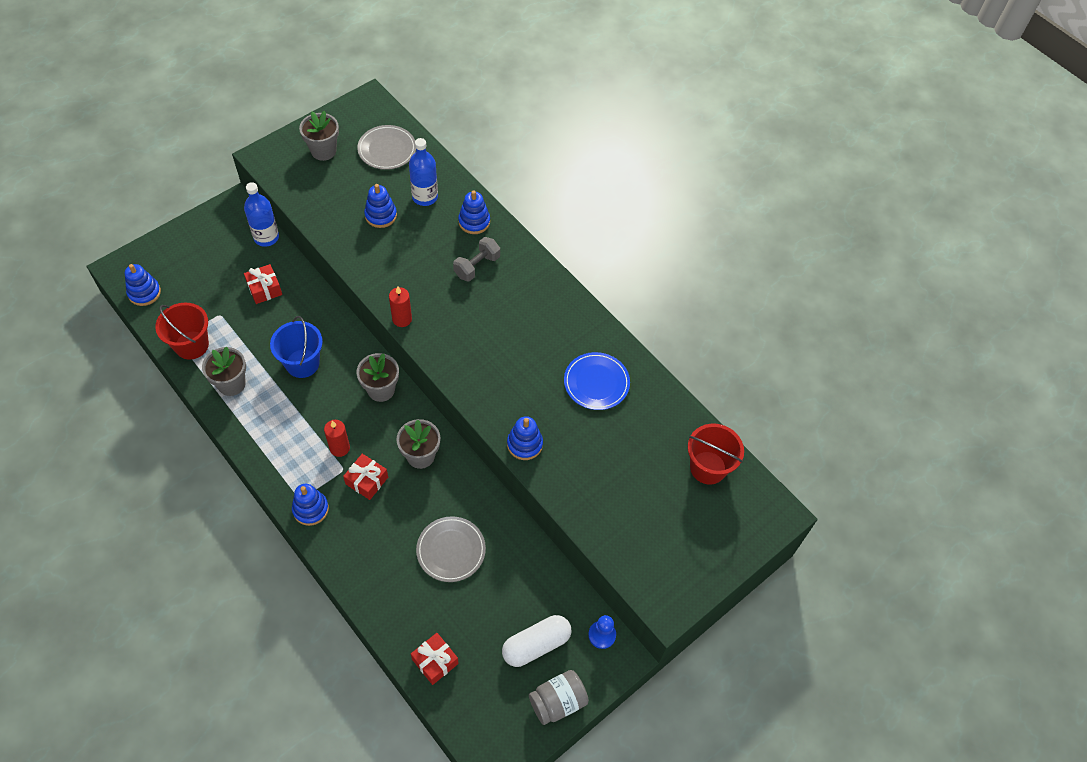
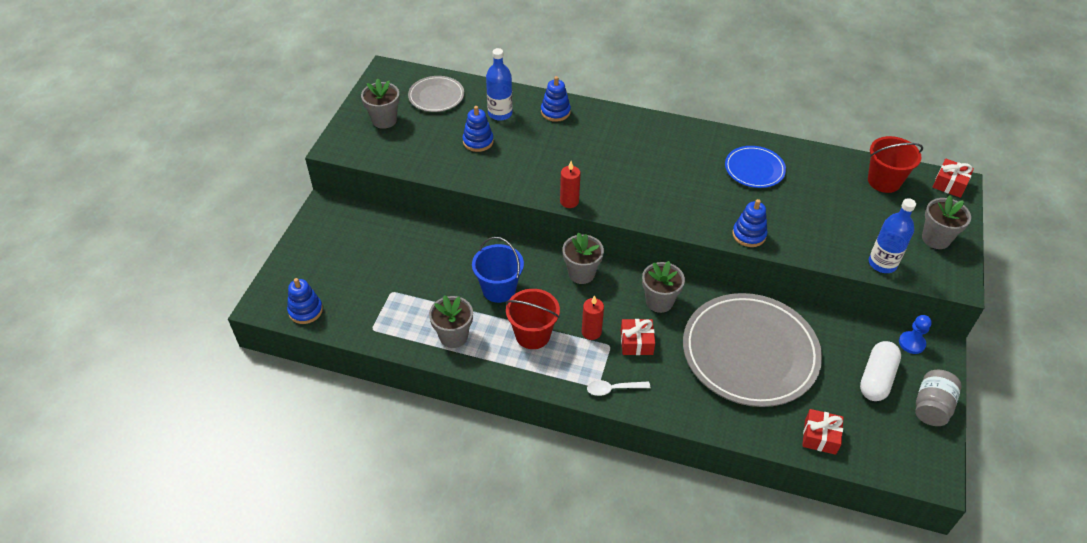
camera: 30 degrees left, 10 degrees down
red bucket [155,303,209,360] -> red bucket moved to [506,289,560,349]
blue bottle [244,182,279,247] -> blue bottle moved to [869,198,916,273]
red gift [244,264,282,304] -> red gift moved to [932,159,974,198]
blue stacking toy [292,484,329,526] -> white spoon [587,380,650,396]
grey plate [416,516,486,582] -> grey plate [683,293,822,407], size x2.04
grey dumbbell [453,237,500,281] -> none
none -> grey flower pot [922,195,971,249]

